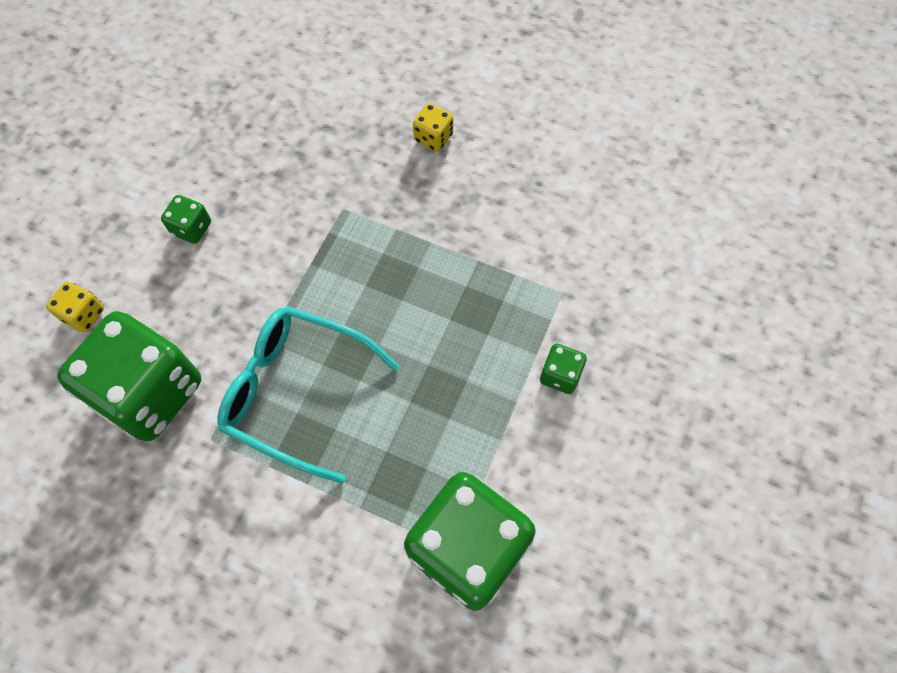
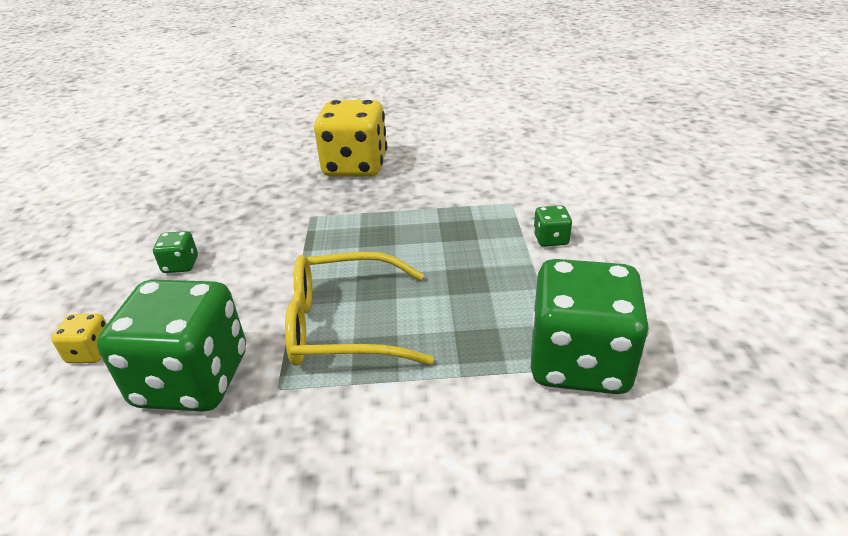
camera: 25 degrees left, 30 degrees down
turquoise glasses [217,306,399,484] -> yellow glasses [285,252,434,366]
yellow dice [413,103,453,152] -> yellow dice [314,100,387,177], size x2.38

